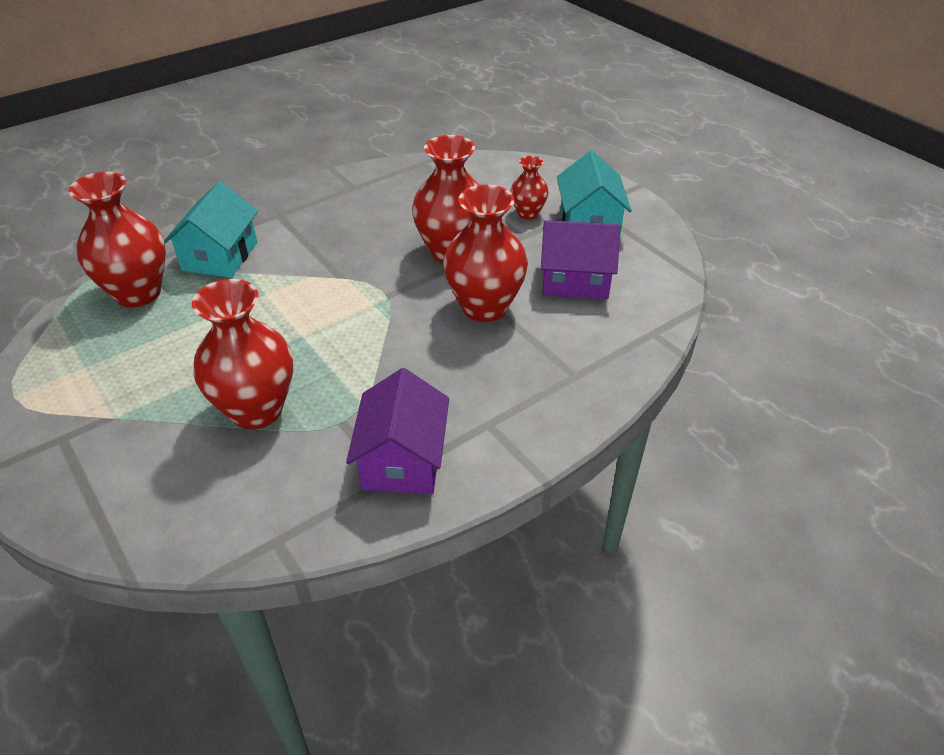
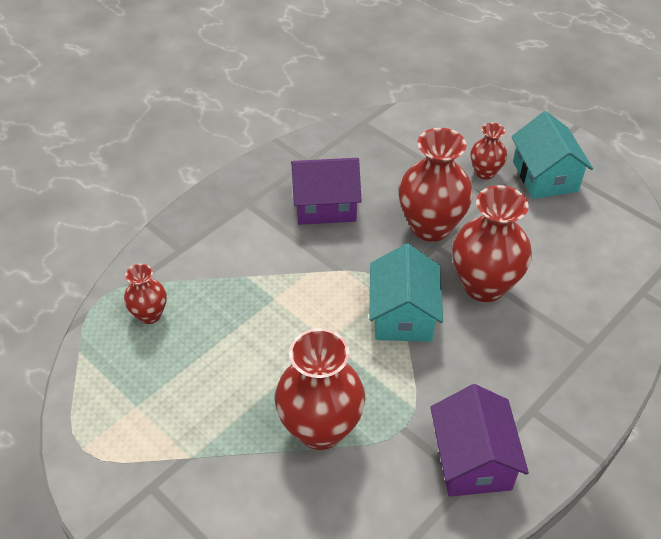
camera: 10 degrees left, 5 degrees up
red vase [69,172,166,307] -> red vase [124,264,167,324], size x0.53
turquoise house [164,181,258,278] -> turquoise house moved to [369,244,443,342]
purple house [541,220,620,299] -> purple house moved to [291,158,361,225]

